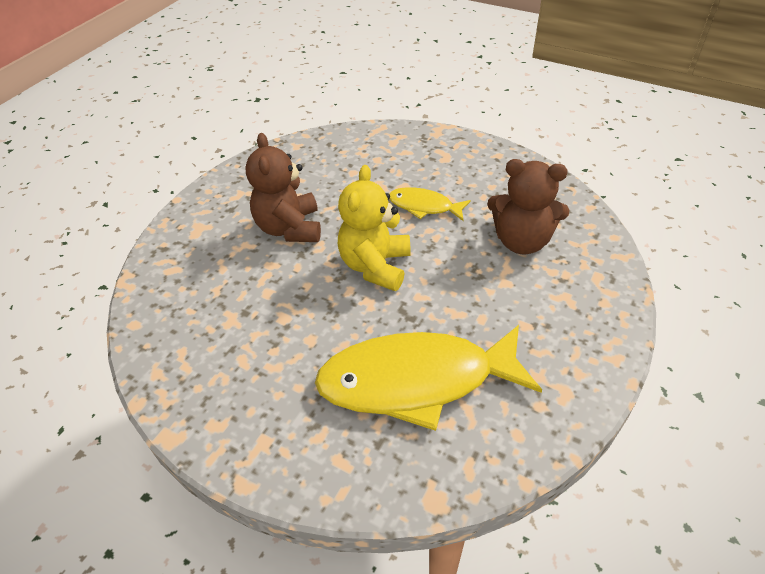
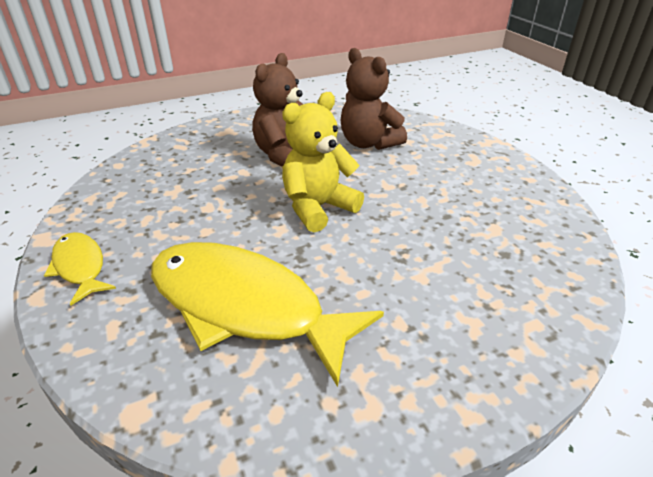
camera: 35 degrees right, 10 degrees down
yellow fish [389,187,471,221] -> yellow fish moved to [44,232,116,306]
brown teddy bear [487,159,569,255] -> brown teddy bear moved to [341,48,407,150]

